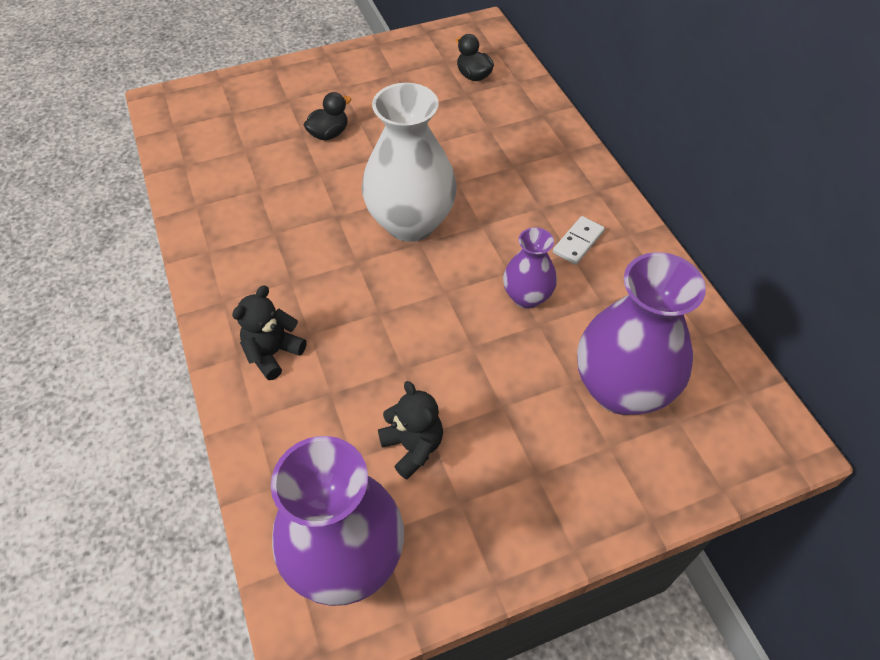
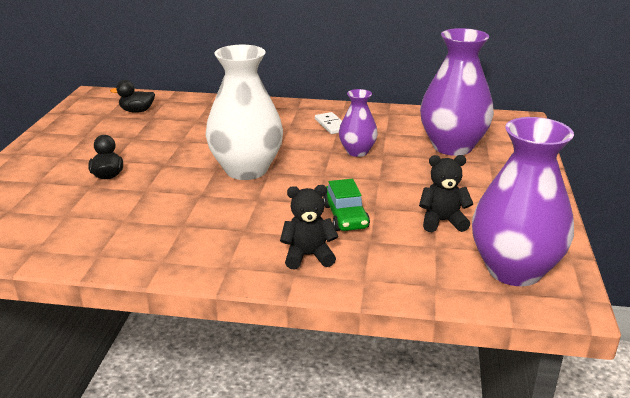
camera: 60 degrees left, 25 degrees down
black teddy bear [232,286,307,380] -> black teddy bear turned 105 degrees clockwise [280,185,338,269]
none -> green car [323,179,370,231]

